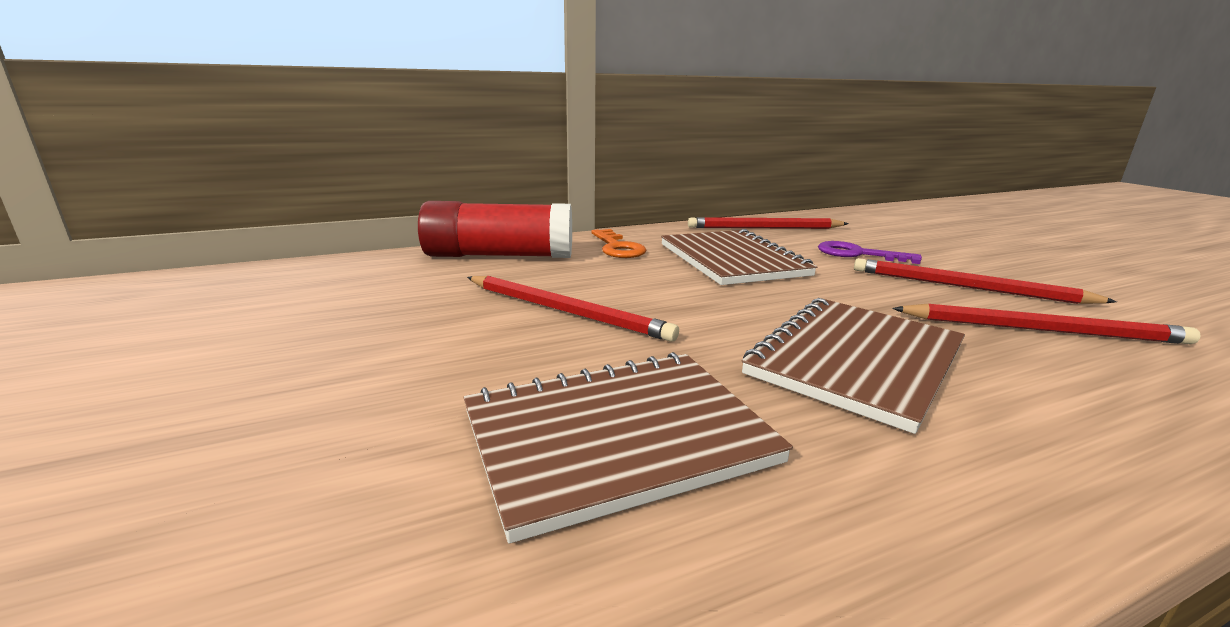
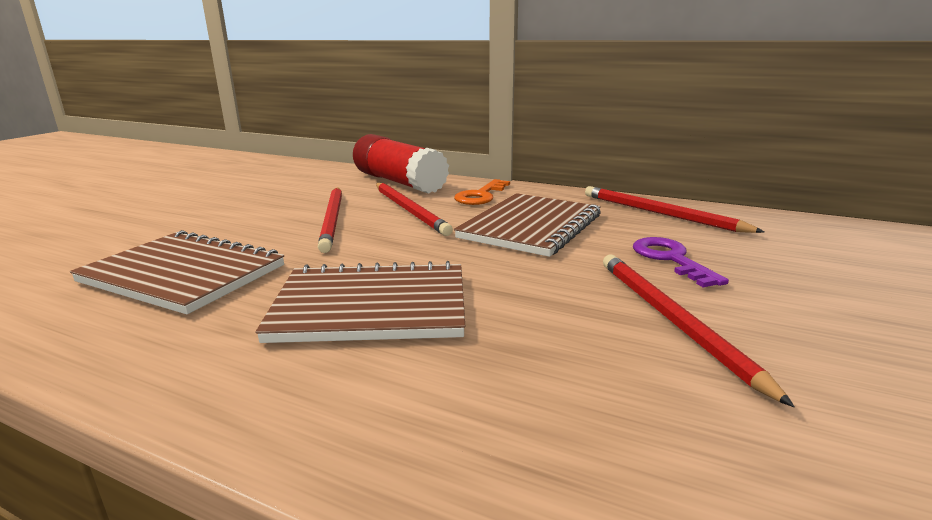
camera: 50 degrees right, 0 degrees up
red pencil [892,304,1201,344] -> red pencil moved to [376,183,453,236]

